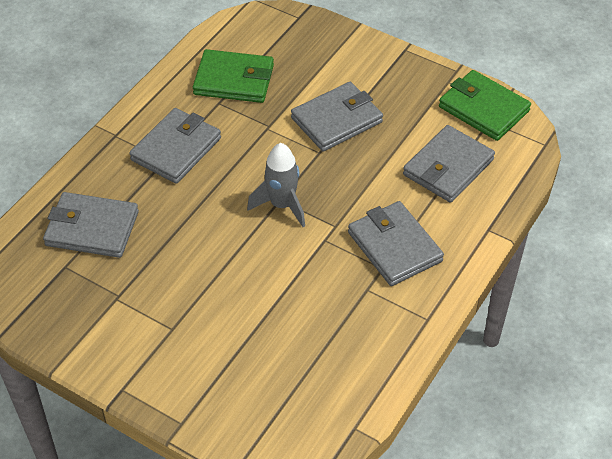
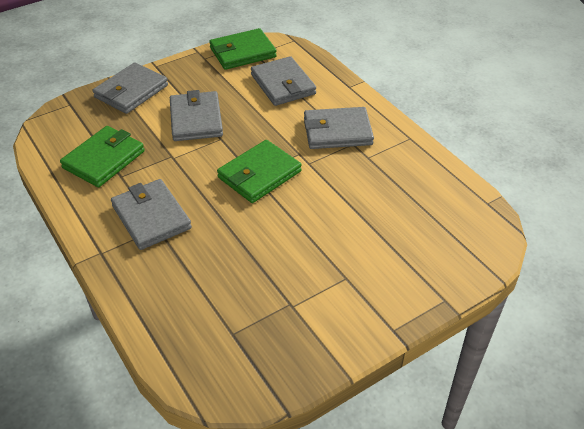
camera: 65 degrees left, 5 degrees down
grey wallet [43,192,139,258] -> grey wallet moved to [92,62,168,114]
grey rocket [247,143,305,227] -> green wallet [217,140,302,203]

